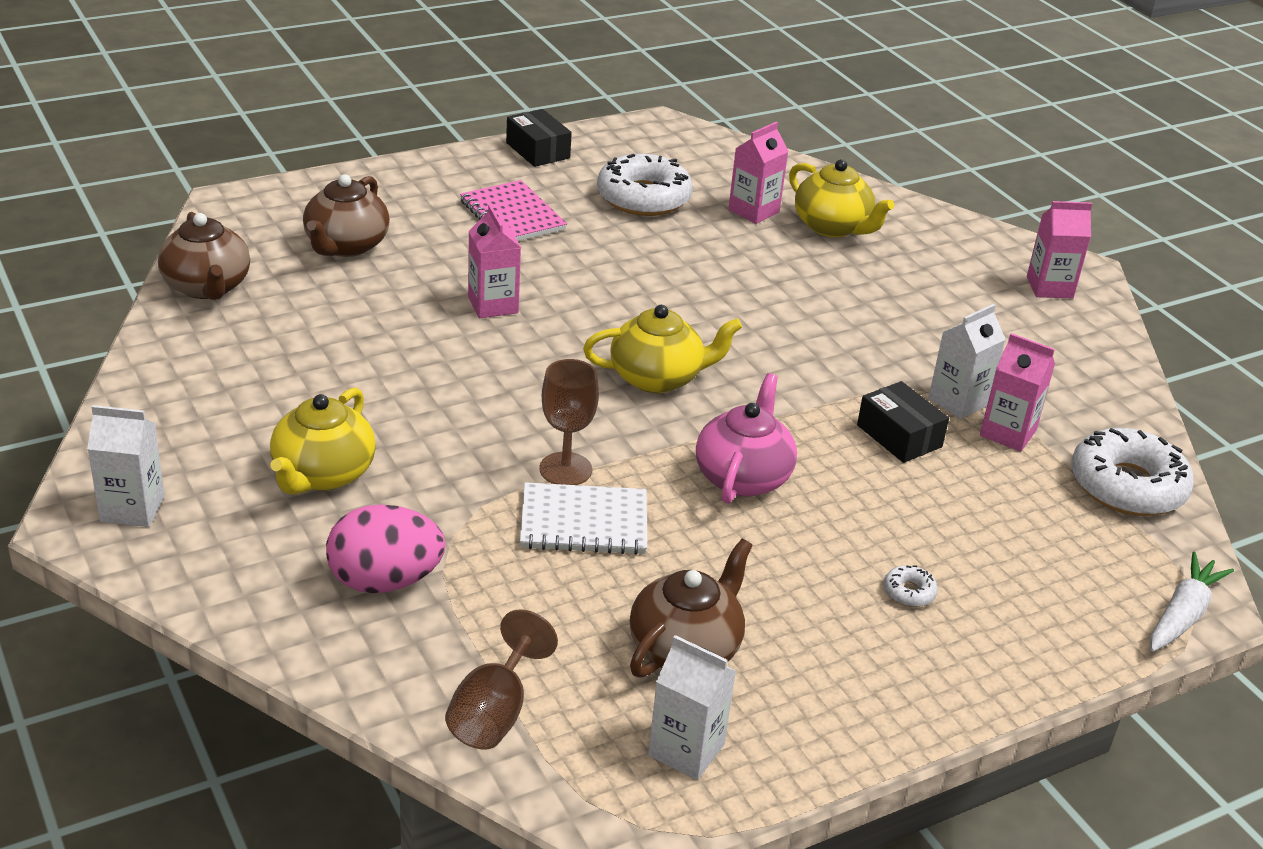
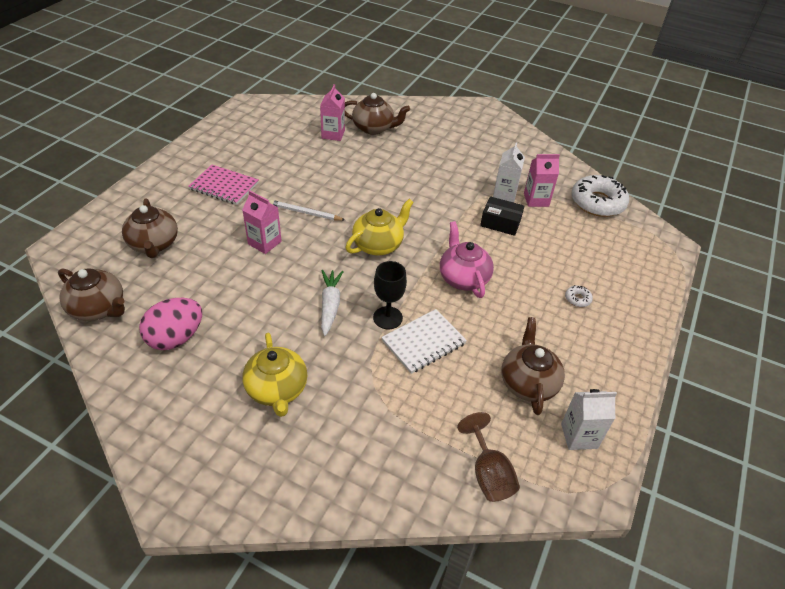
camera: 35 degrees left, 10 degrees up
white carton [87,405,165,527] -> none
pink egg [326,504,446,593] -> pink egg moved to [139,298,202,350]
black box [506,109,572,167] -> none
brown goblet [539,359,599,485] -> black goblet [373,261,407,329]
white donut [597,154,693,216] -> none
yellow teapot [789,159,894,237] -> brown teapot [345,93,410,135]
pink carton [1027,201,1092,298] -> none
white carrot [1150,552,1234,652] -> white carrot moved to [321,270,344,336]
none -> white pencil [269,200,345,221]

